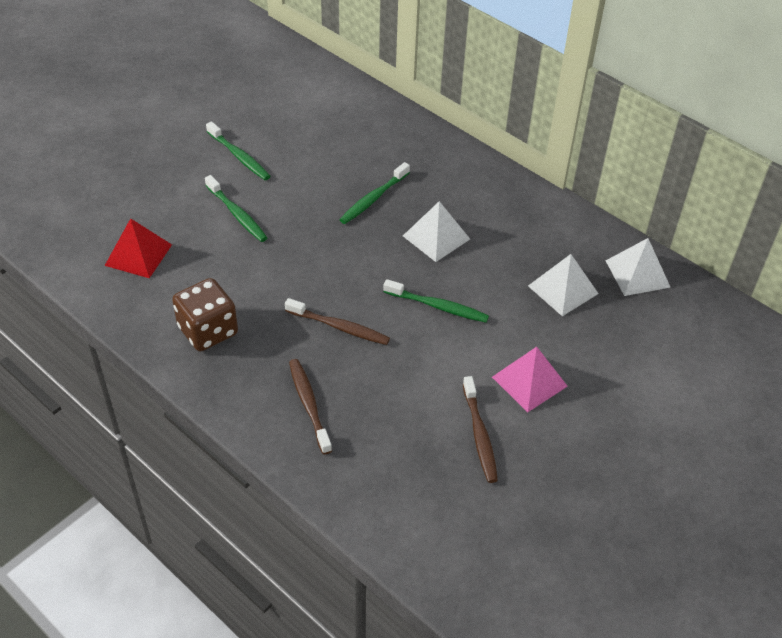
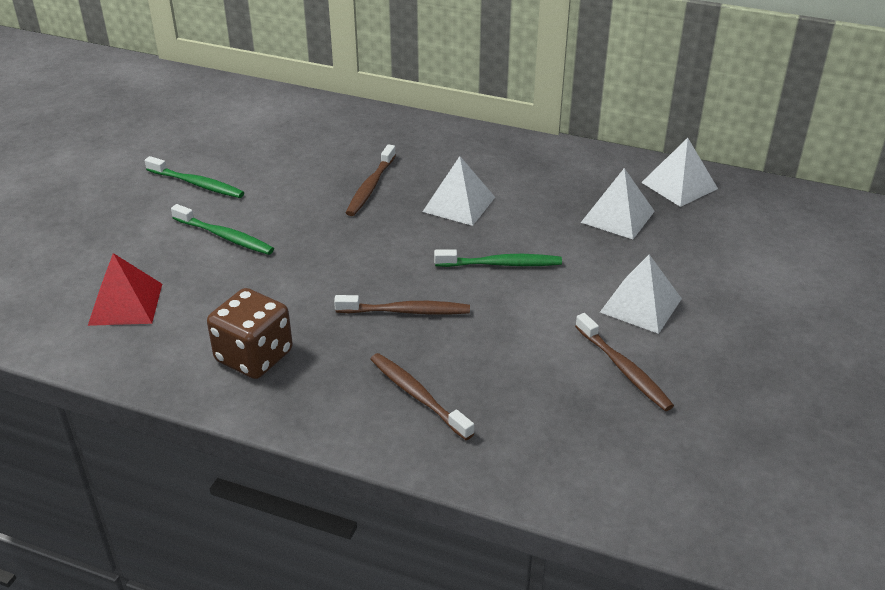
camera: 20 degrees left, 10 degrees down
green toothbrush [339,162,410,224] -> brown toothbrush [346,144,396,216]
pink pyramid [492,347,568,412] -> white pyramid [600,254,682,334]

